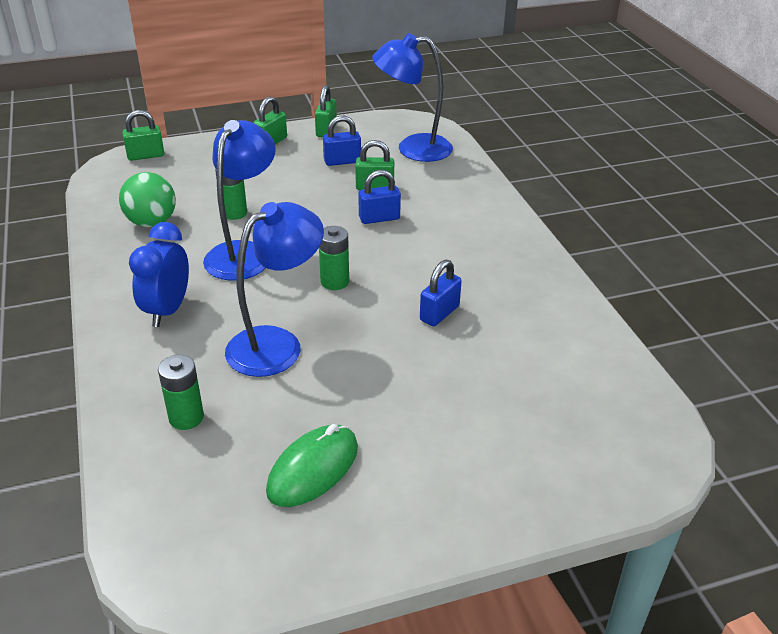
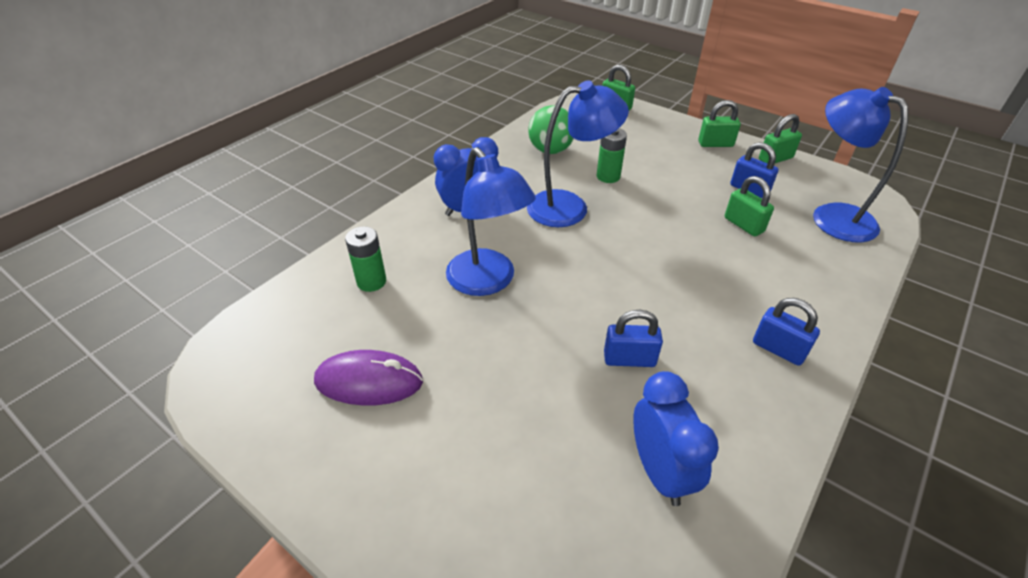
camera: 55 degrees right, 5 degrees up
blue lamp [225,202,324,377] -> blue lamp turned 45 degrees clockwise [446,147,536,296]
green mouse [266,424,358,507] -> purple mouse [314,350,423,406]
green battery [319,226,349,290] -> none
blue padlock [358,170,401,224] -> blue padlock moved to [753,298,820,366]
none -> blue clock [633,371,719,506]

